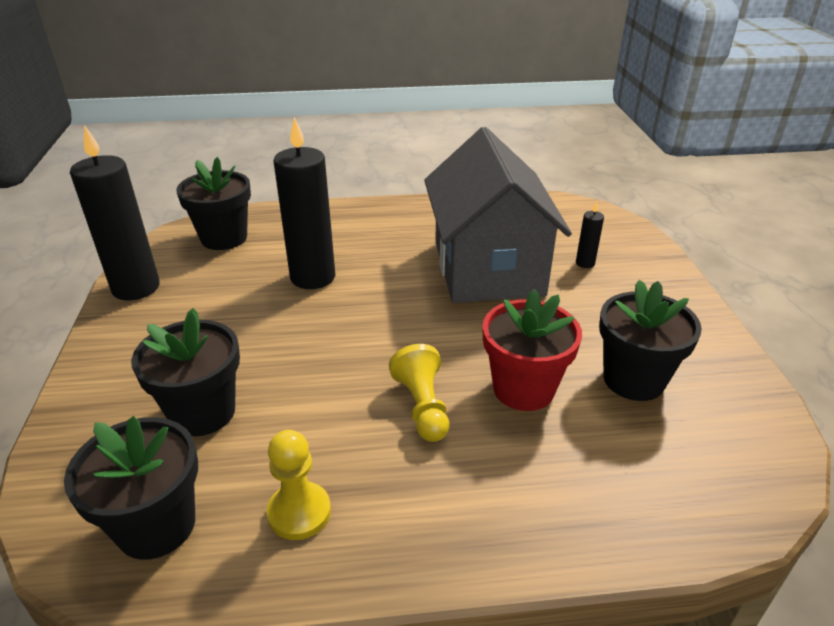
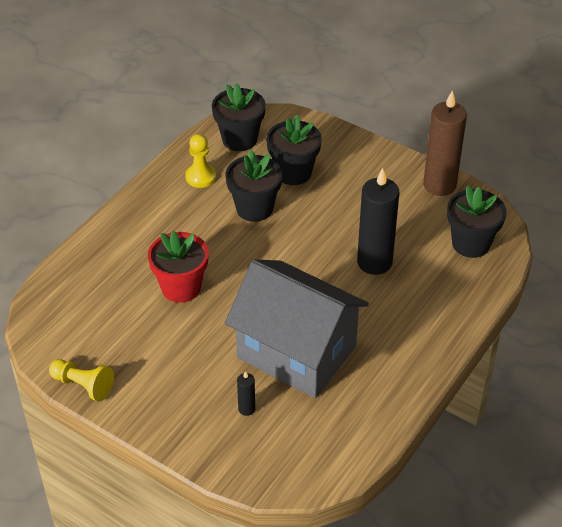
camera: 130 degrees right, 10 degrees up
black candle [70,125,160,301] -> brown candle [423,90,467,196]
yellow pawn [389,344,449,442] -> yellow pawn moved to [49,359,114,402]
black flower pot [599,280,702,401] -> black flower pot moved to [225,150,282,222]

